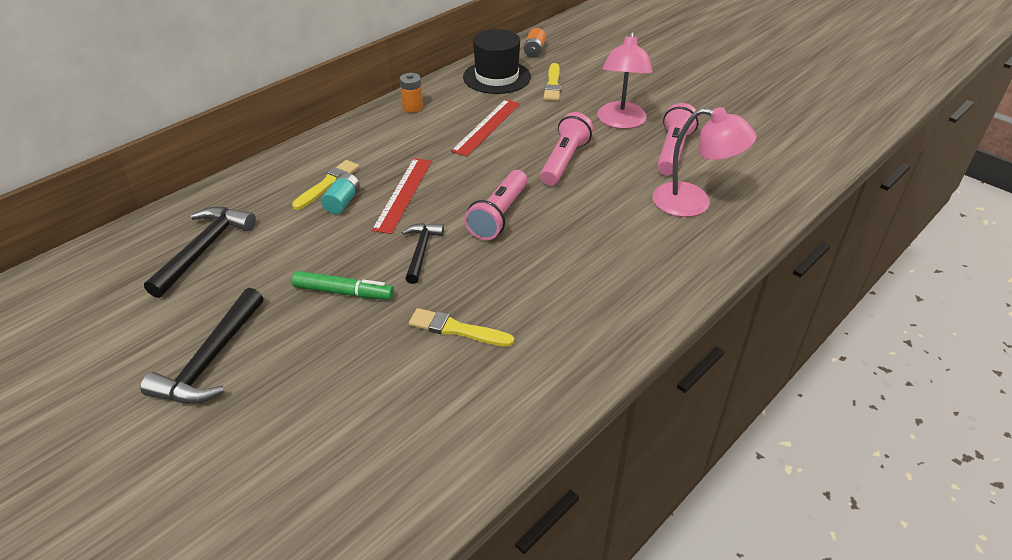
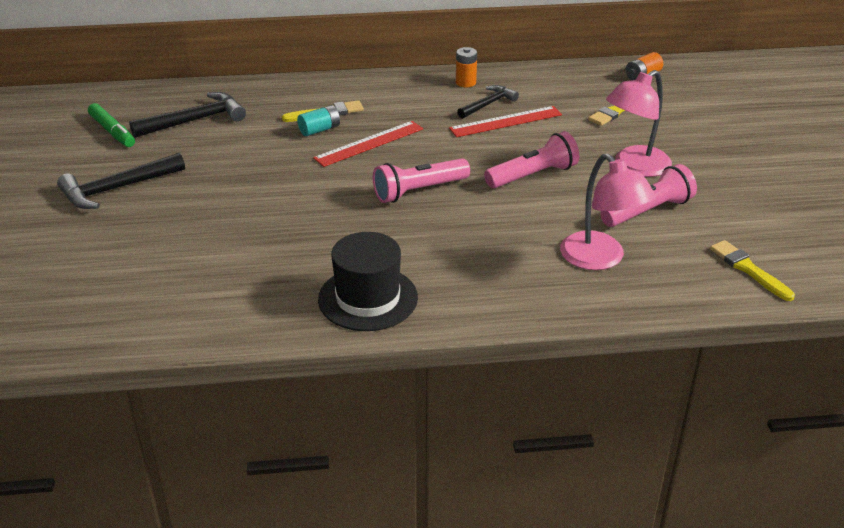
camera: 40 degrees right, 5 degrees down
green marker [292,271,394,300] -> green marker moved to [88,103,135,147]
black hammer [402,223,444,284] -> black hammer moved to [457,85,519,119]
yellow brush [409,308,514,347] -> yellow brush moved to [710,240,795,301]
black hat [463,29,531,94] -> black hat moved to [318,232,418,331]

